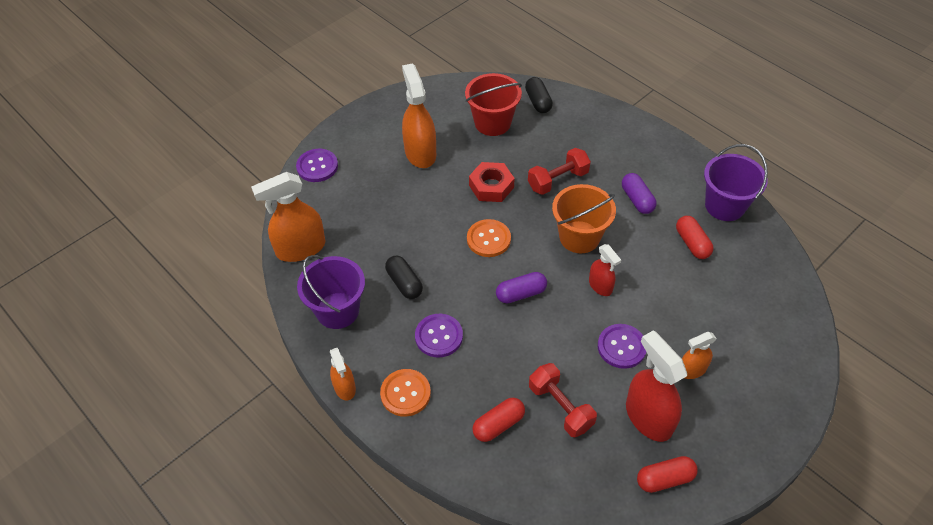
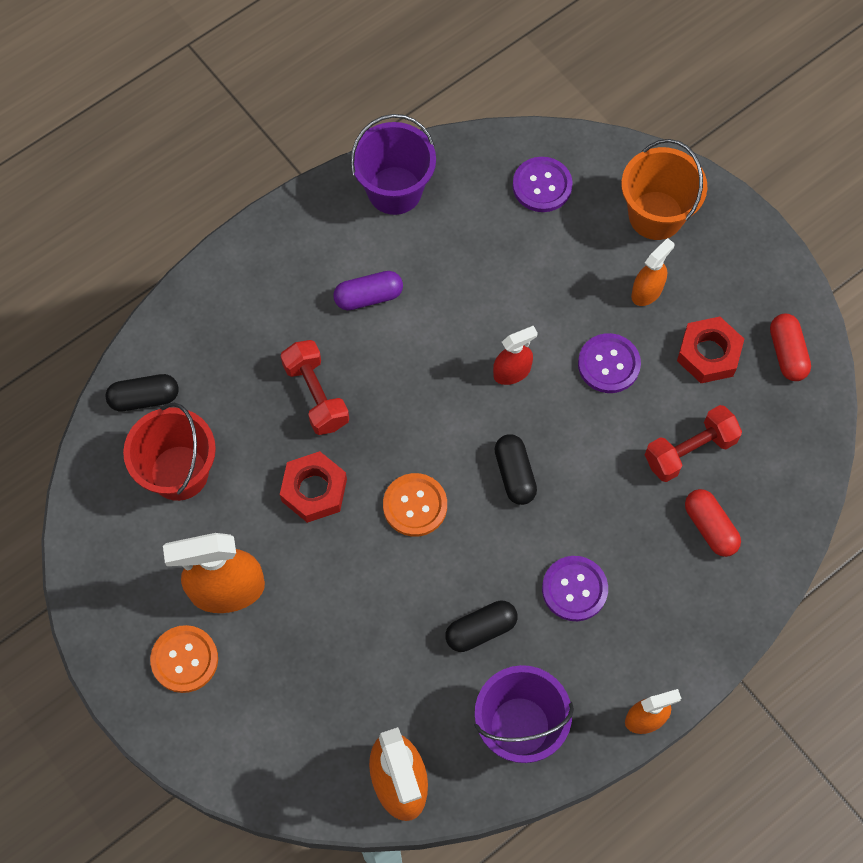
camera: 85 degrees left, 15 degrees up
purple button [296,149,338,182] -> purple button moved to [513,157,573,212]
orange button [380,369,431,417] -> orange button moved to [150,625,218,693]
purple capsule [496,272,547,303] -> black capsule [494,434,537,505]
orange bucket [552,184,616,253] -> orange bucket moved to [621,139,707,240]
red spray bottle [626,330,687,442] -> red nut [677,317,744,383]
red capsule [676,216,714,259] -> none
orange spray bottle [682,332,717,379] -> orange spray bottle turned 120 degrees counterclockwise [631,238,674,306]

